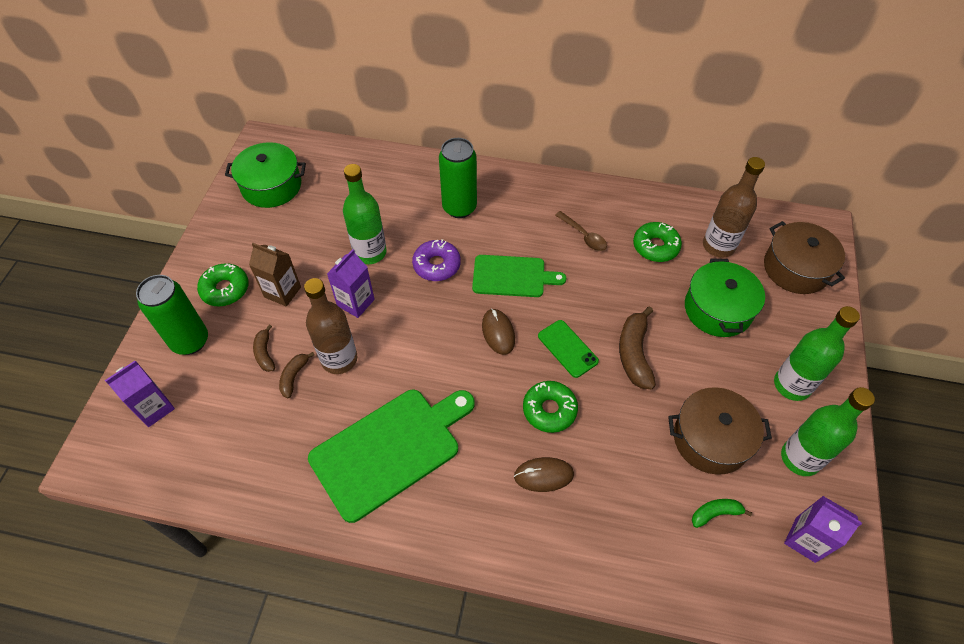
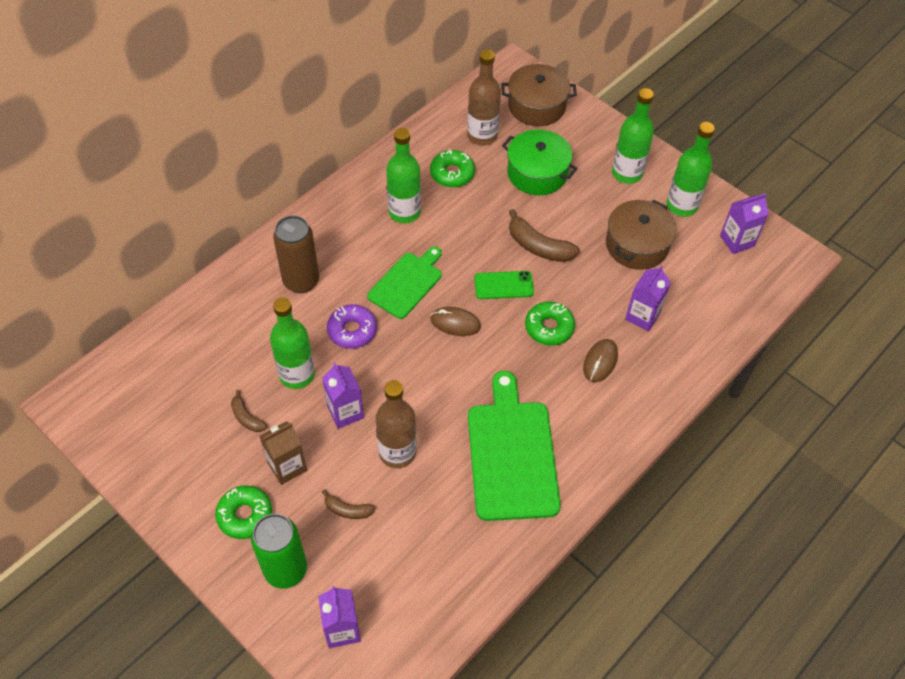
camera: 60 degrees left, 0 degrees up
green pot [225,142,306,208] -> none
brown banana [279,352,314,398] -> brown banana moved to [231,390,267,432]
green can [439,138,477,218] -> brown can [273,215,319,293]
brown spoon [555,211,607,251] -> green bottle [386,128,421,223]
green banana [692,499,752,528] -> none
none -> purple carton [625,265,671,332]

